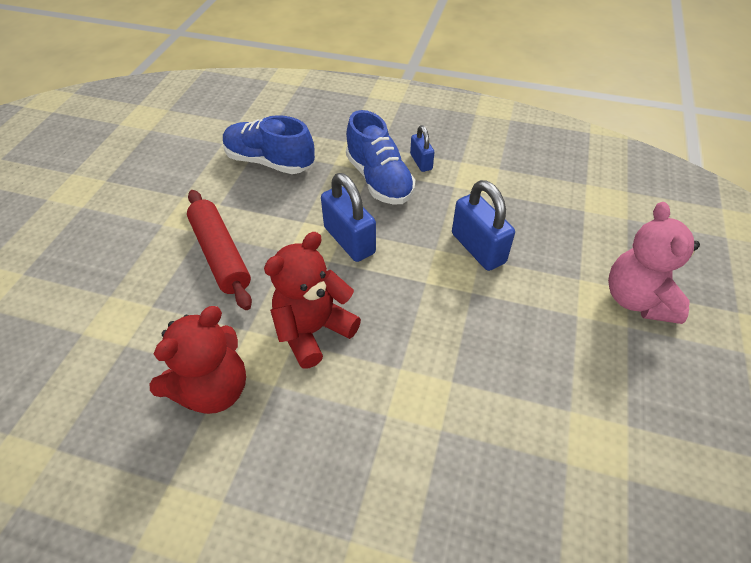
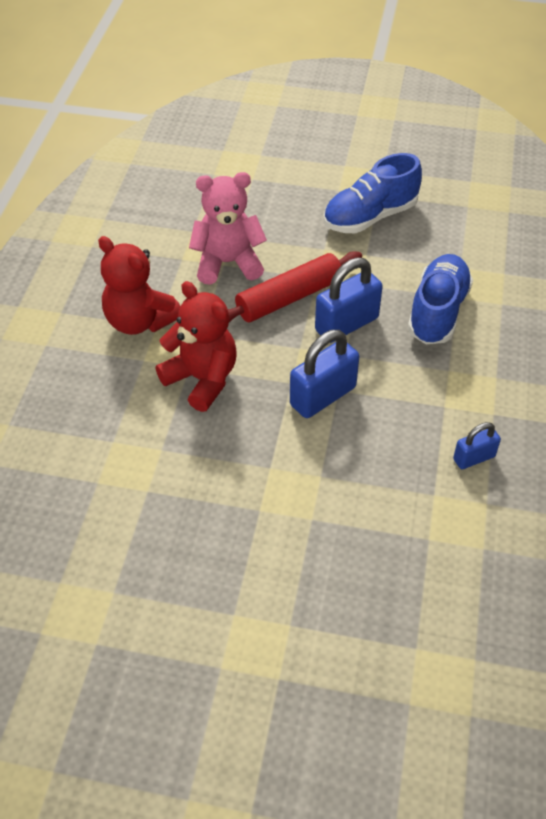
camera: 85 degrees right, 0 degrees up
blue shoe [346,110,415,205] -> blue shoe moved to [323,153,422,233]
blue padlock [452,180,515,271] -> blue padlock moved to [315,257,383,343]
pink teddy bear [608,202,700,324] -> pink teddy bear moved to [189,172,267,285]

